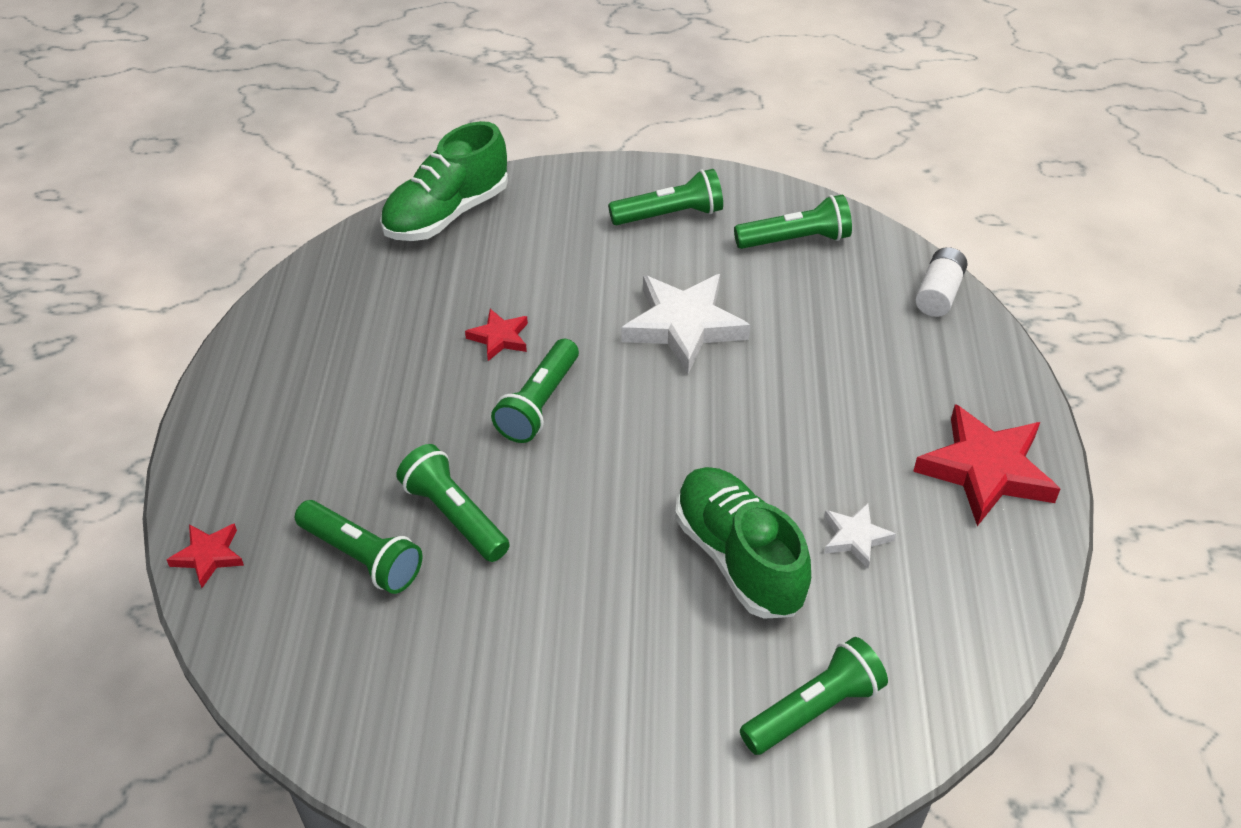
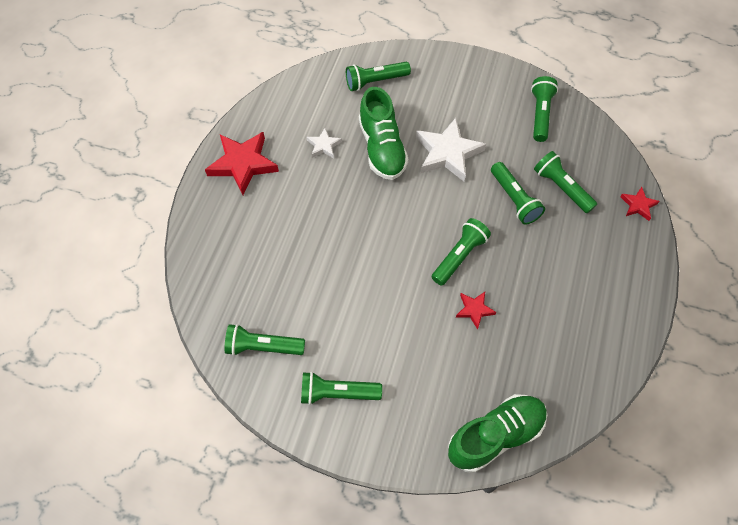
camera: 165 degrees left, 15 degrees up
white star [621,274,750,374] -> white star moved to [416,118,486,181]
white battery [915,247,968,317] -> none
none -> green flashlight [531,76,558,142]

